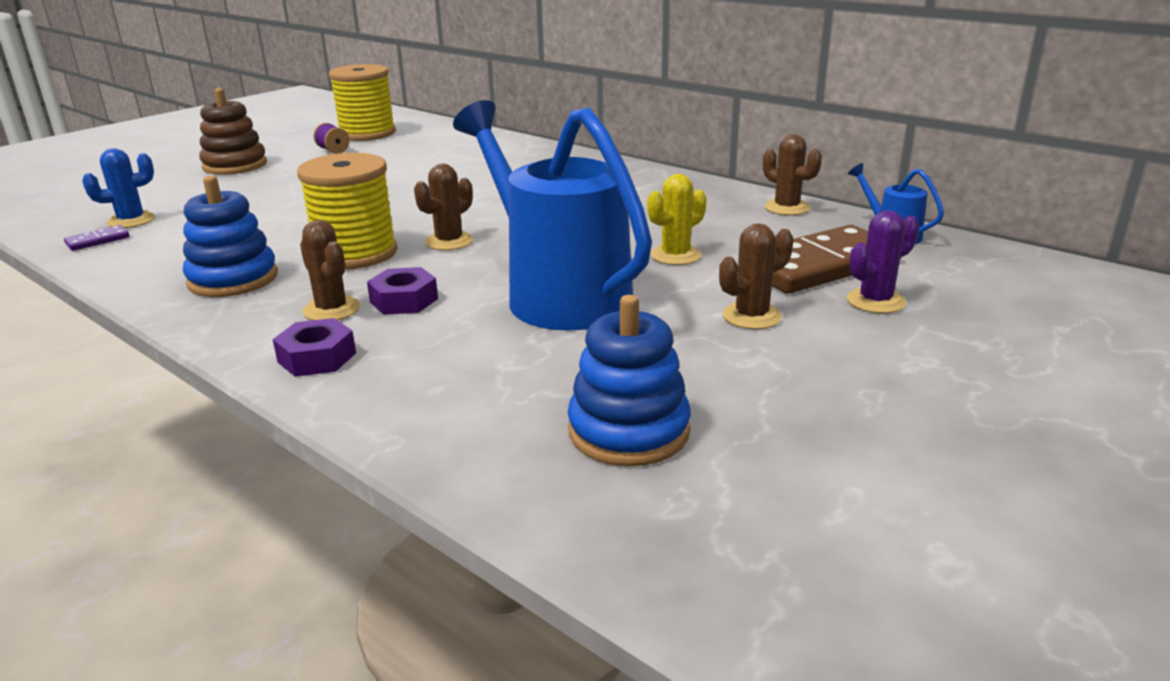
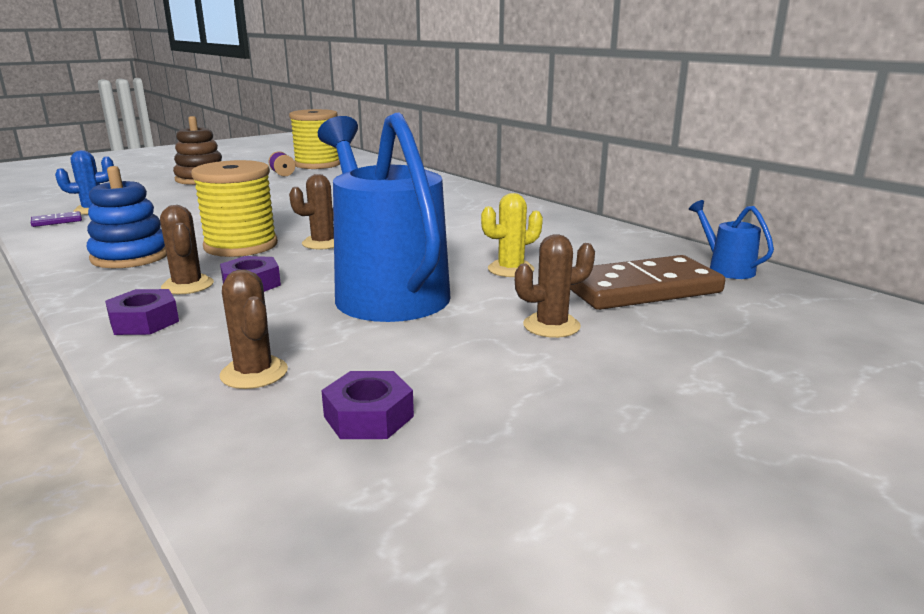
camera: 10 degrees right, 5 degrees down
blue stacking toy [568,295,691,466] -> purple nut [321,371,414,439]
brown cactus [763,134,822,215] -> brown cactus moved to [219,269,288,389]
purple cactus [847,210,919,313] -> none

